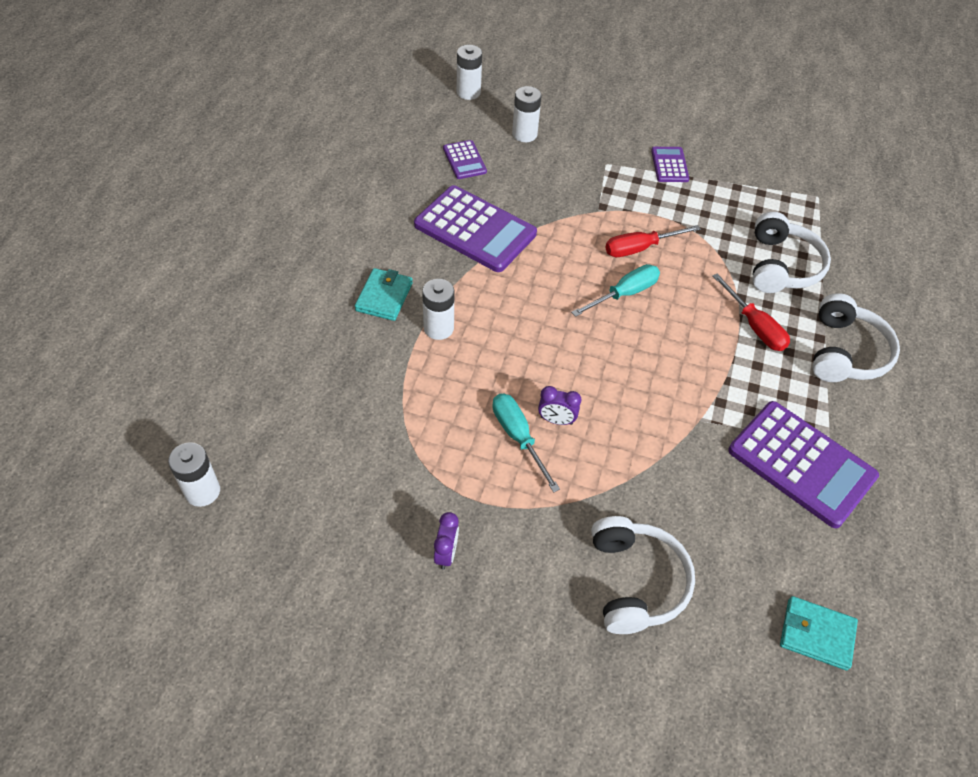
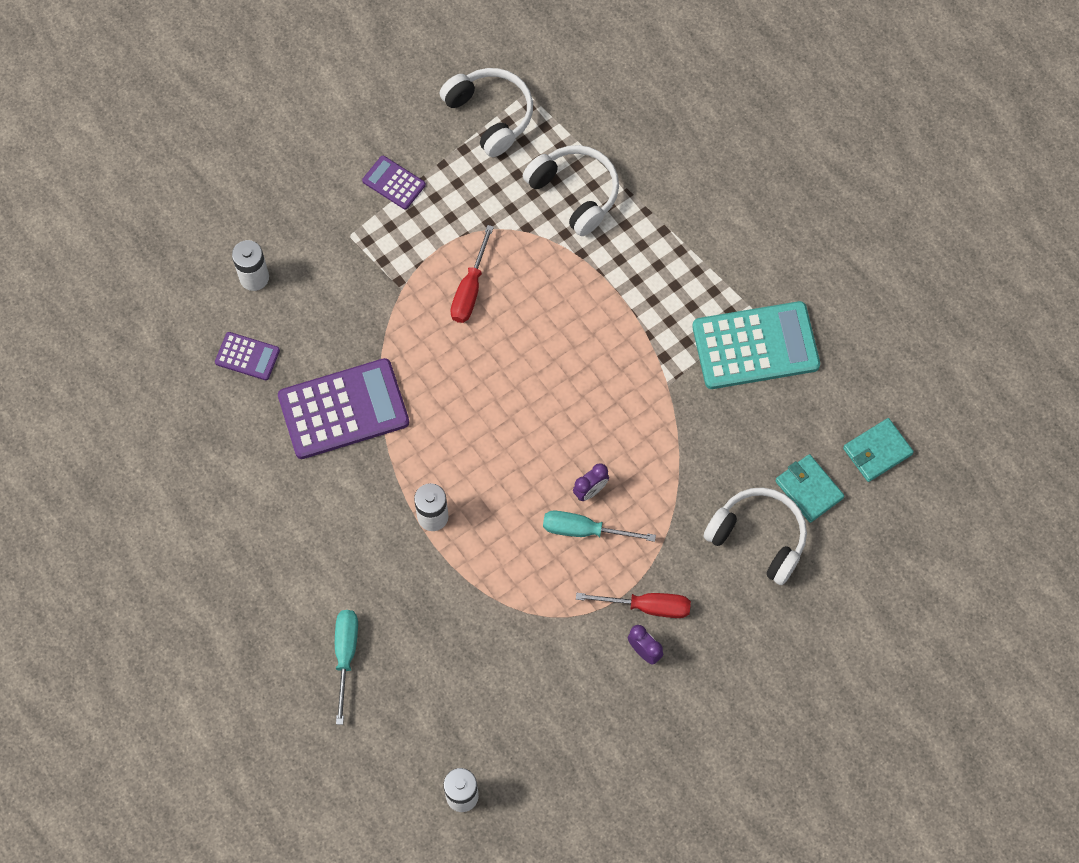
camera: 50 degrees left, 15 degrees up
turquoise wallet [355,268,413,321] -> turquoise wallet moved to [775,454,844,523]
white battery [457,45,482,100] -> none
turquoise screwdriver [571,264,660,317] -> turquoise screwdriver moved to [335,610,358,725]
red screwdriver [712,273,790,351] -> red screwdriver moved to [576,593,691,618]
purple calculator [728,401,879,528] -> turquoise calculator [692,301,820,389]
white headphones [812,293,900,382] -> white headphones moved to [440,68,533,157]

